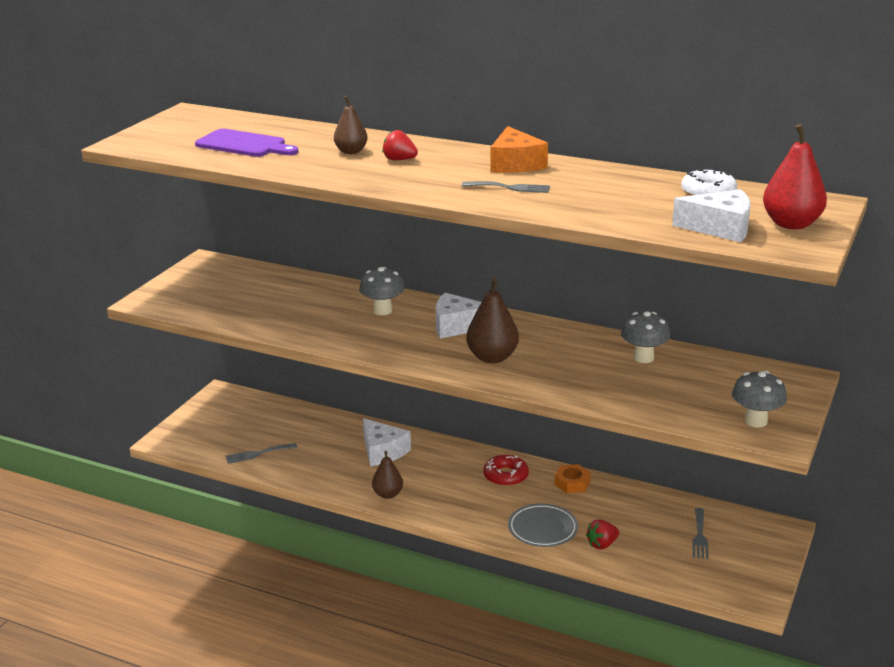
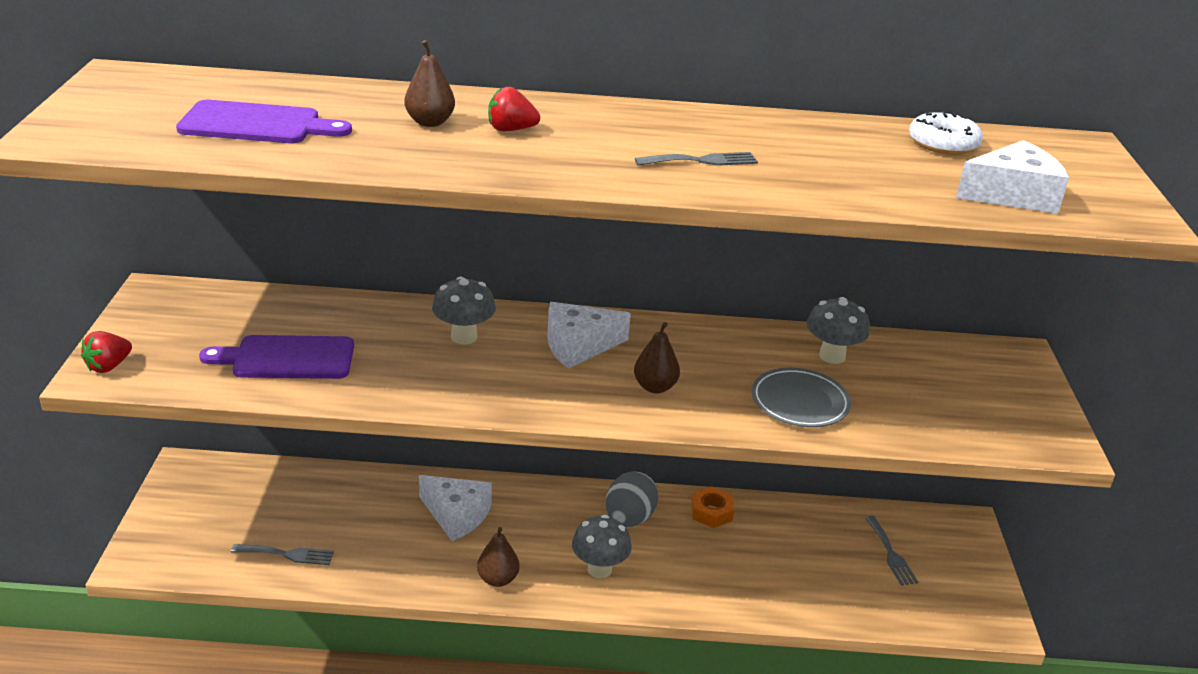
camera: 25 degrees left, 5 degrees up
grey fork [226,443,297,464] -> grey fork turned 135 degrees counterclockwise [231,544,334,565]
brown pear [466,278,519,363] -> brown pear [634,322,680,393], size x0.65
red donut [484,455,529,486] -> grey egg [606,472,659,527]
orange cheese [490,126,548,173] -> none
grey plate [508,503,578,547] -> grey plate moved to [752,368,851,427]
red strawberry [586,519,619,550] -> red strawberry moved to [81,331,132,373]
grey mushroom [732,371,787,427] -> grey mushroom moved to [572,515,632,578]
red pear [763,124,827,229] -> none
none -> purple cutting board [199,335,354,379]

